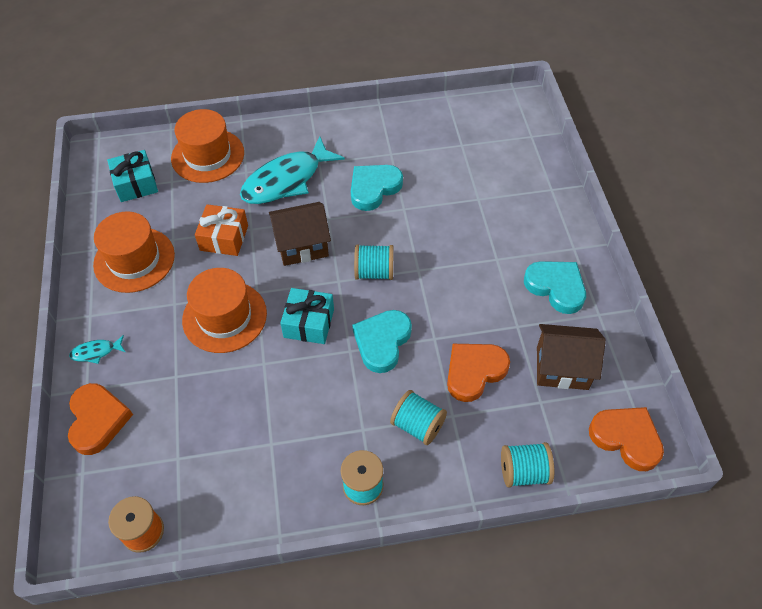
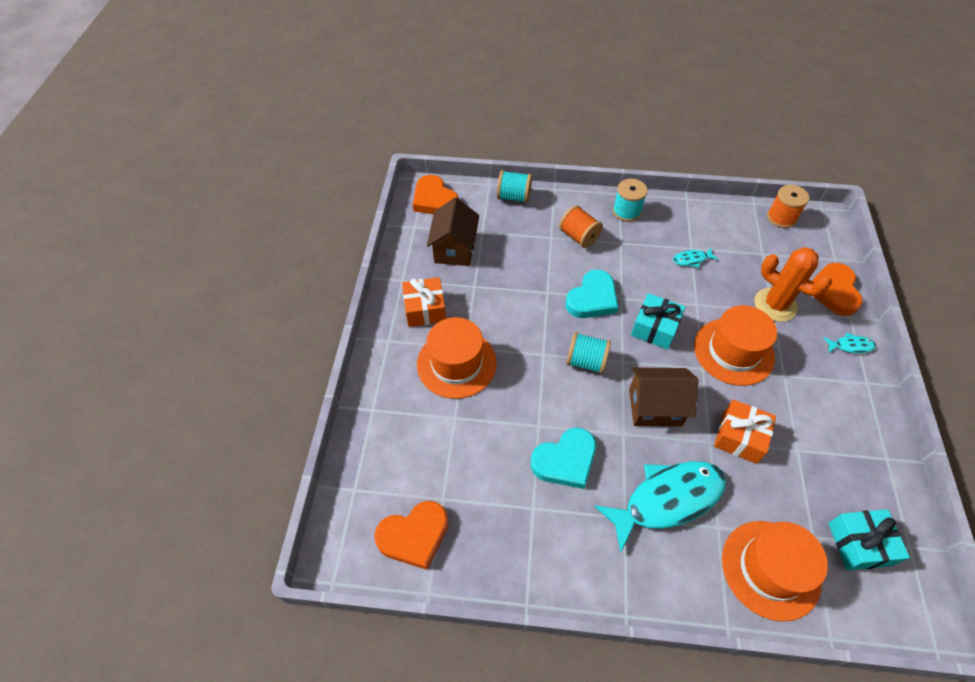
camera: 165 degrees left, 0 degrees up
orange hat [93,211,175,293] -> orange hat moved to [417,317,497,399]
turquoise spool [390,390,447,445] -> orange spool [559,205,603,248]
orange heart [447,344,510,402] -> orange heart moved to [374,501,449,570]
turquoise heart [524,261,586,314] -> orange gift [402,277,446,327]
brown house [537,324,606,390] -> brown house turned 75 degrees clockwise [427,198,479,266]
none -> turquoise fish [673,248,718,268]
none -> orange cactus [754,247,832,322]

